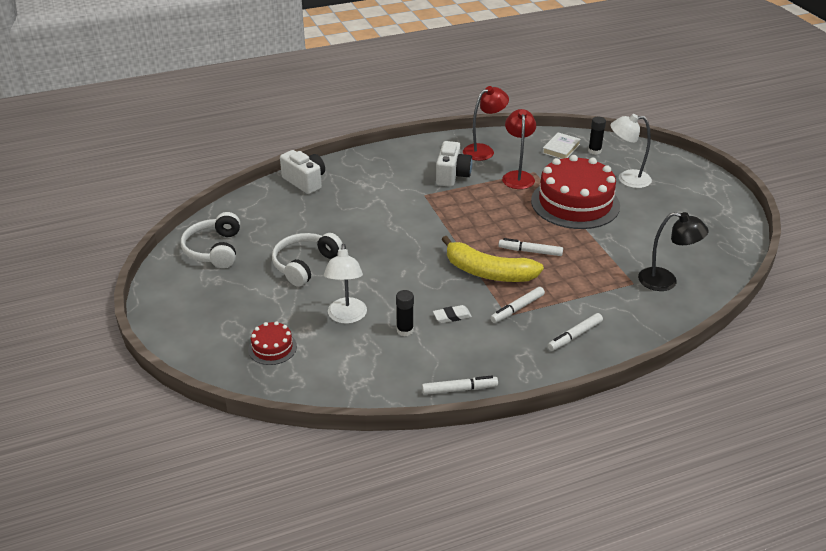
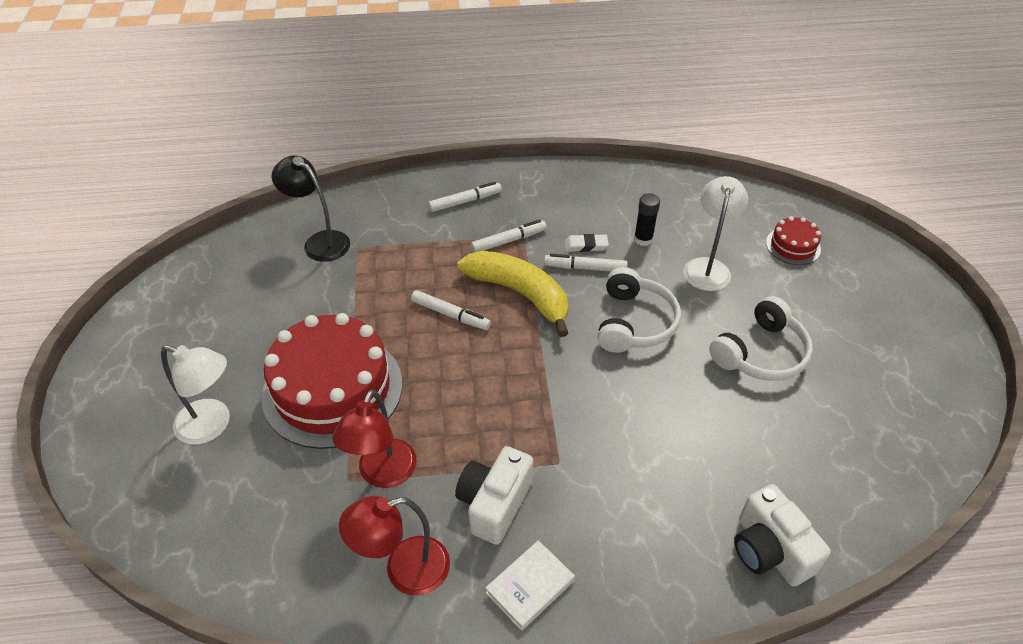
camera: 165 degrees left, 10 degrees up
white headphones [181,212,240,268] -> white headphones moved to [597,267,681,353]
white marker [422,376,498,395] -> white marker moved to [544,254,628,271]
white book [542,132,581,159] -> white book moved to [485,540,575,631]
black glue stick [588,117,606,155] -> none

